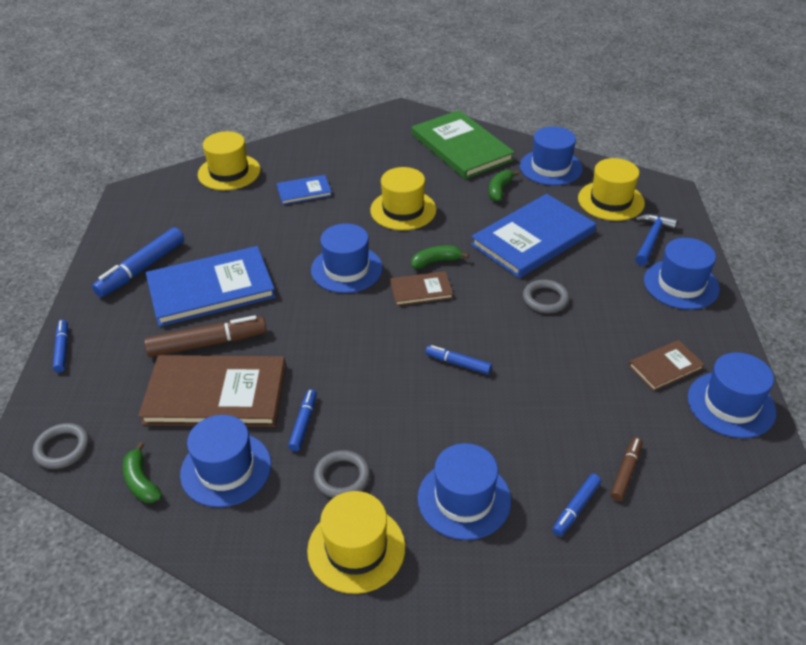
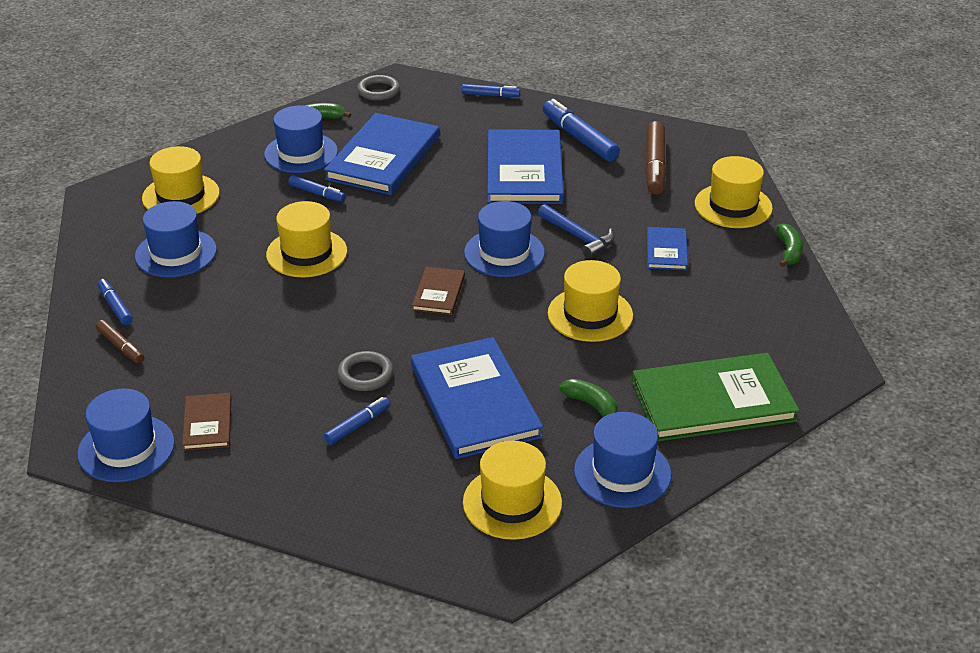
camera: 110 degrees right, 5 degrees down
brown book [138,355,286,427] -> blue book [324,113,439,195]
brown marker [144,315,267,357] -> brown marker moved to [645,121,667,195]
grey ring [314,450,370,498] -> none
green banana [411,245,469,269] -> green banana moved to [776,223,803,267]
blue marker [426,345,492,375] -> blue marker moved to [324,397,390,445]
blue hammer [635,214,678,266] -> blue hammer moved to [538,204,615,259]
blue hat [644,238,720,310] -> none
none -> yellow hat [266,201,347,277]

